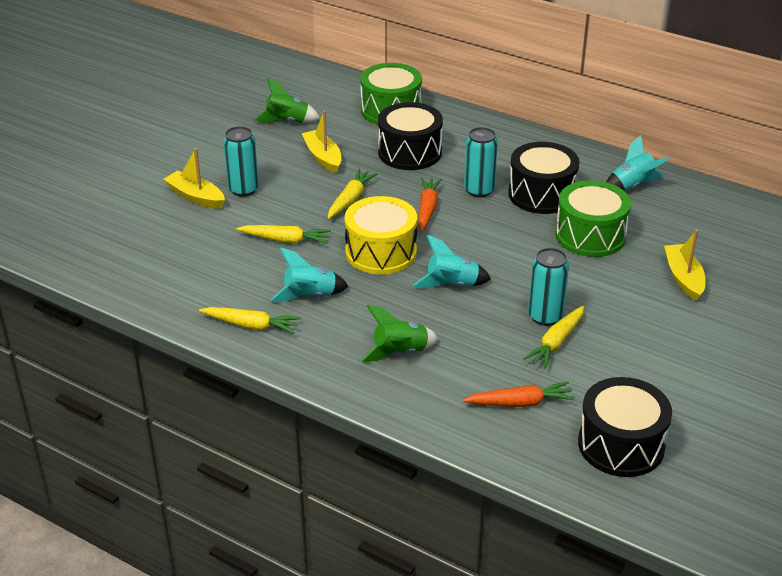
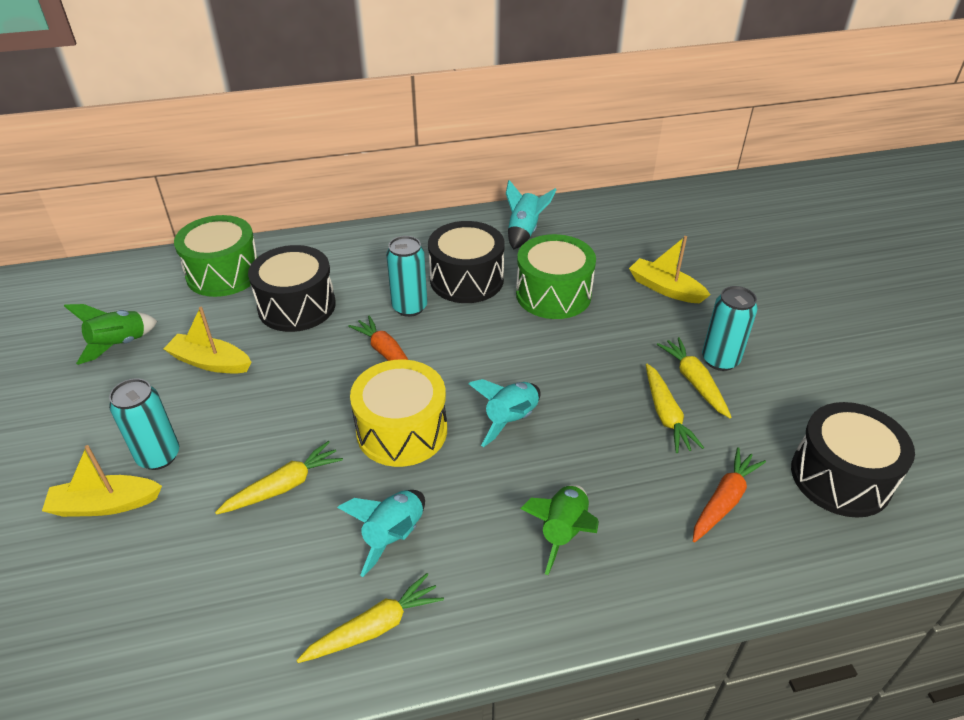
camera: 45 degrees left, 5 degrees up
yellow carrot [328,169,377,219] -> yellow carrot moved to [657,337,731,418]
turquoise can [528,248,569,326] -> turquoise can moved to [702,286,758,371]

